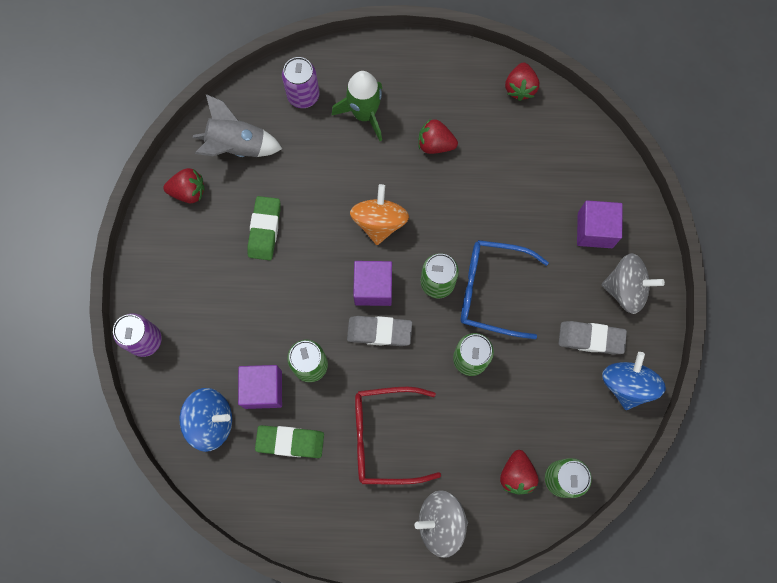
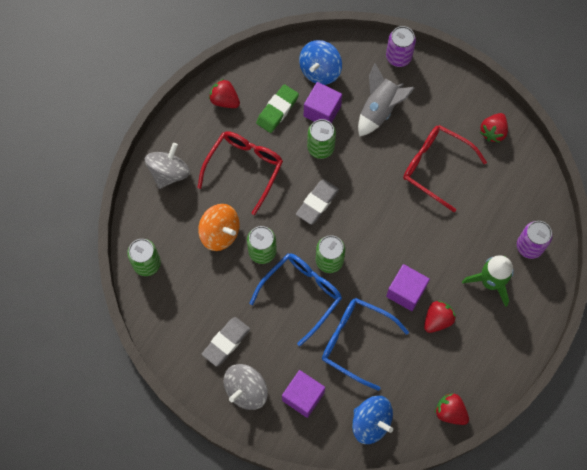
camera: 120 degrees right, 5 degrees down
grey rocket [193,94,282,157] -> grey rocket moved to [358,63,415,137]
green eraser [247,196,280,260] -> red glasses [403,125,487,212]
orange spinning top [350,184,409,245] -> orange spinning top moved to [198,204,240,251]
purple cube [353,261,392,306] -> purple cube moved to [386,264,430,311]
red strawberry [500,450,538,494] -> red strawberry moved to [209,79,240,108]
blue spinning top [602,352,666,410] -> blue spinning top moved to [352,396,393,444]
none -> blue glasses [322,298,409,391]

